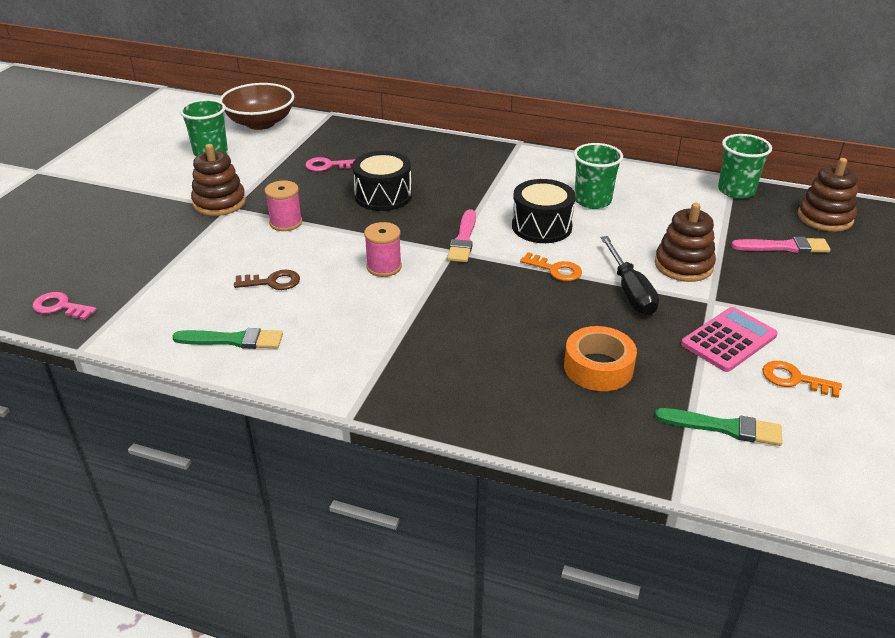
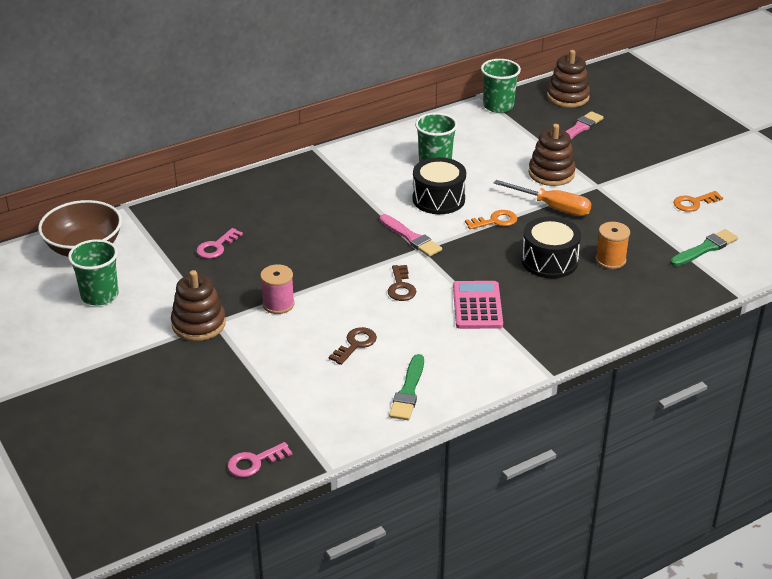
camera: 50 degrees left, 0 degrees up
green brush [172,328,283,349] -> green brush turned 150 degrees clockwise [389,354,424,420]
black drum [352,151,412,211] -> black drum moved to [522,217,581,279]
pink spool [364,222,402,277] -> brown key [388,265,416,301]
orange tape [564,326,637,391] -> orange spool [595,222,630,269]
black screwdriver [601,236,659,315] -> orange screwdriver [494,180,592,216]
pink calculator [681,307,778,372] -> pink calculator moved to [453,281,503,329]

